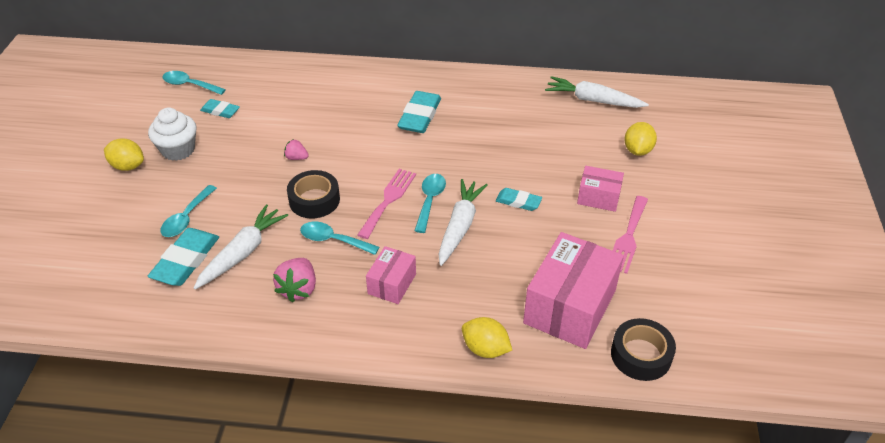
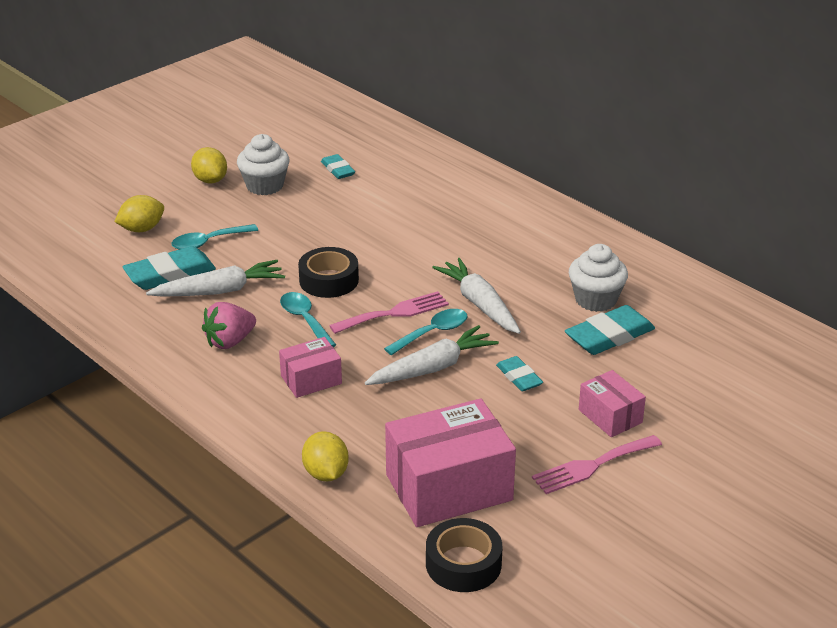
camera: 40 degrees right, 10 degrees down
turquoise spoon [162,71,226,95] -> none
pink strawberry [284,140,309,160] -> none
turquoise eraser [397,91,441,133] -> turquoise eraser moved to [565,305,655,355]
white carrot [545,76,649,108] -> white carrot moved to [432,258,521,334]
yellow lemon [624,122,657,156] -> yellow lemon moved to [114,195,164,232]
none -> white cupcake [569,244,628,312]

